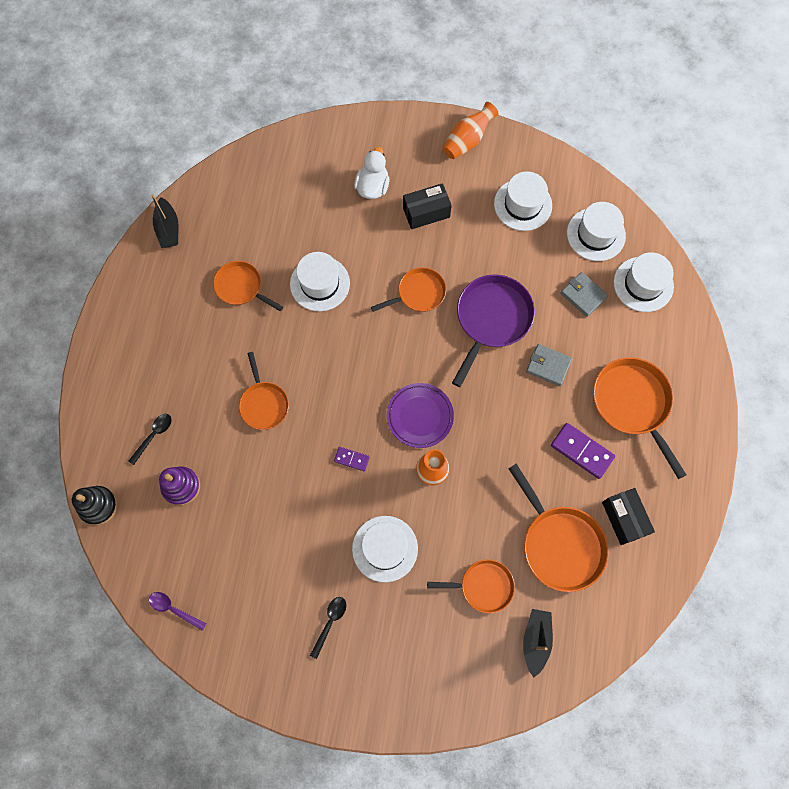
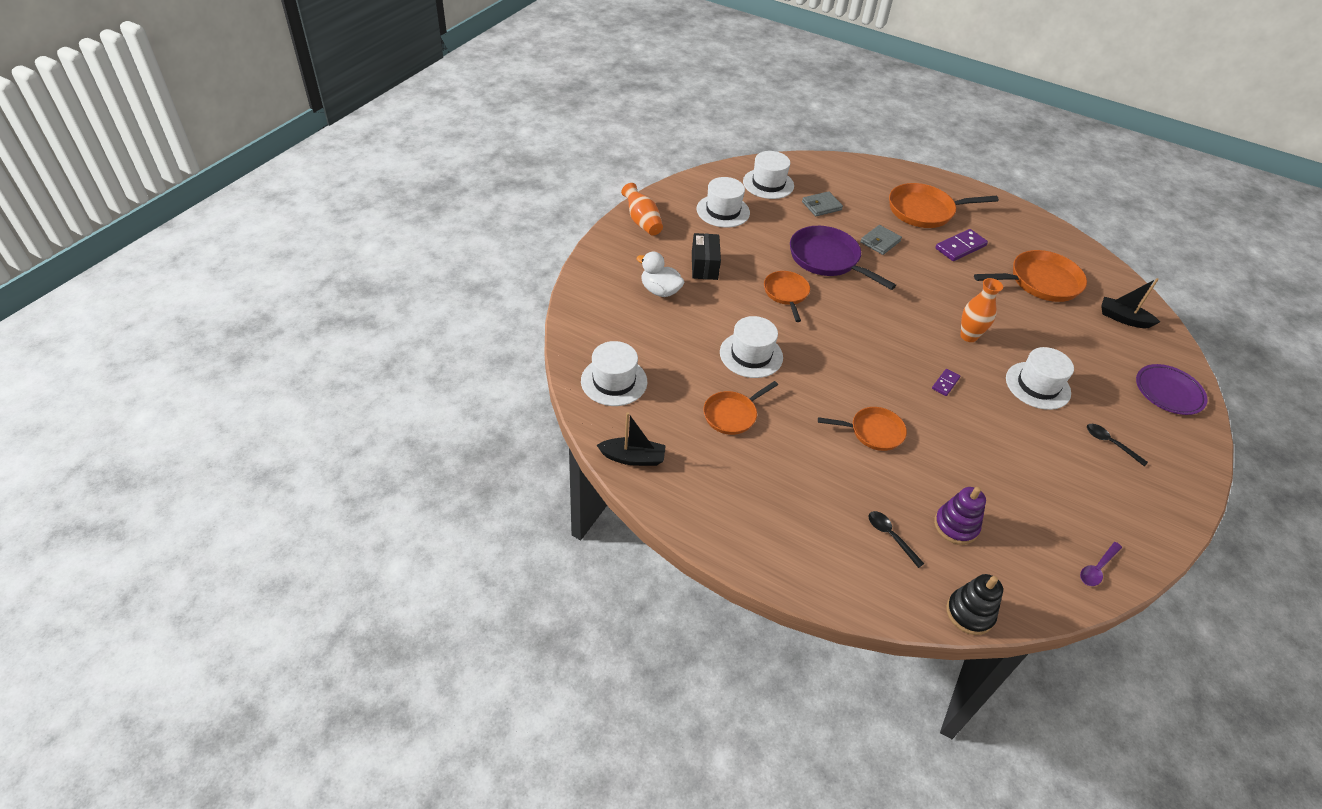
camera: 75 degrees left, 25 degrees down
purple plate [387,383,454,448] -> purple plate moved to [1136,364,1208,415]
orange pan [427,559,515,613] -> none
black box [602,488,655,545] -> none
white hat [614,252,674,312] -> white hat moved to [581,341,647,406]

